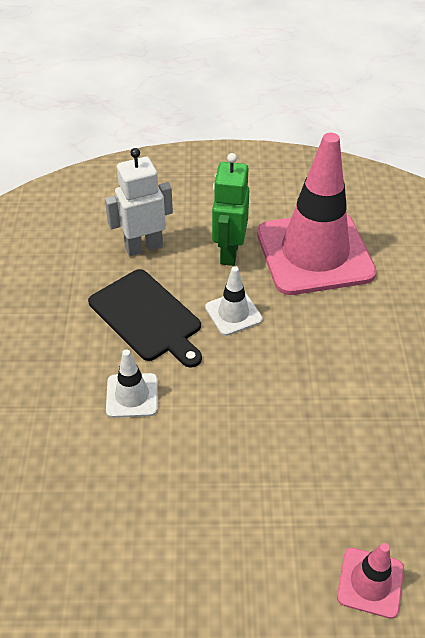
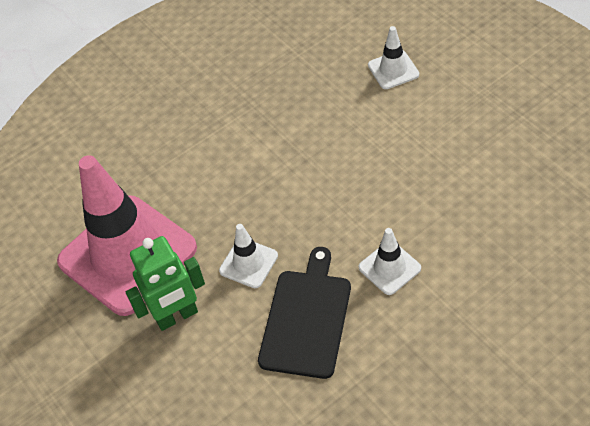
camera: 120 degrees left, 5 degrees up
white robot [105,148,173,256] -> none
pink traffic cone [337,543,404,619] -> white traffic cone [368,26,419,89]

